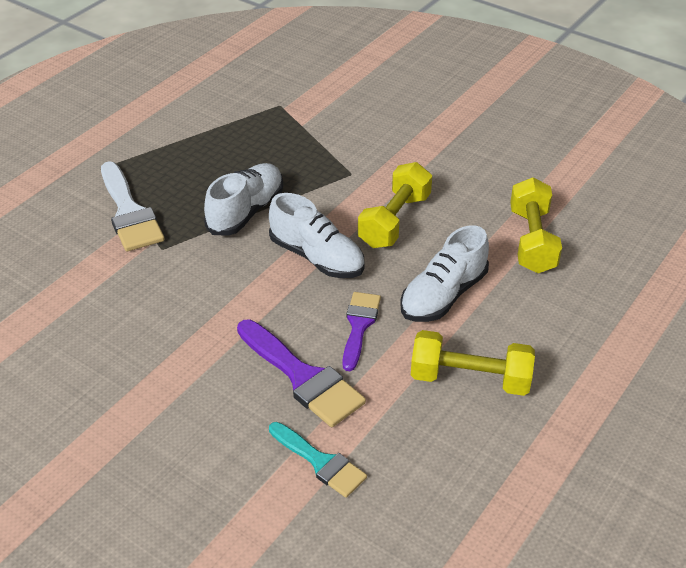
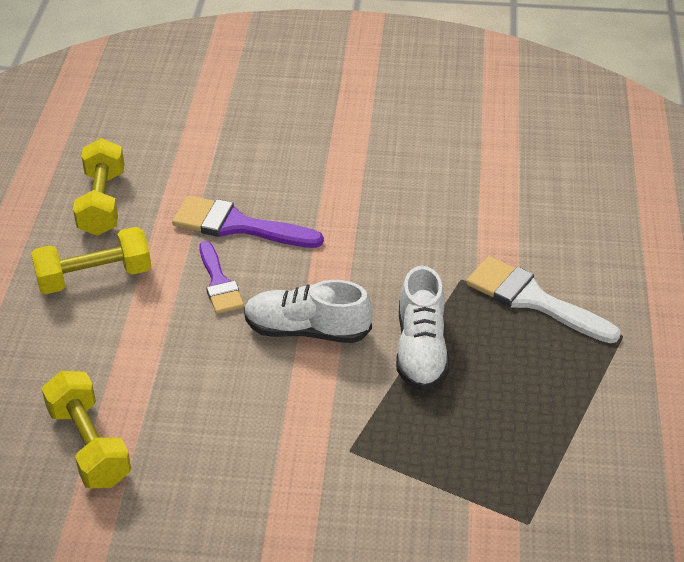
camera: 150 degrees right, 0 degrees up
turquoise brush [269,422,367,498] -> none
yellow dumbbell [358,162,432,248] -> yellow dumbbell moved to [73,138,124,236]
white shoe [400,225,489,322] -> none

